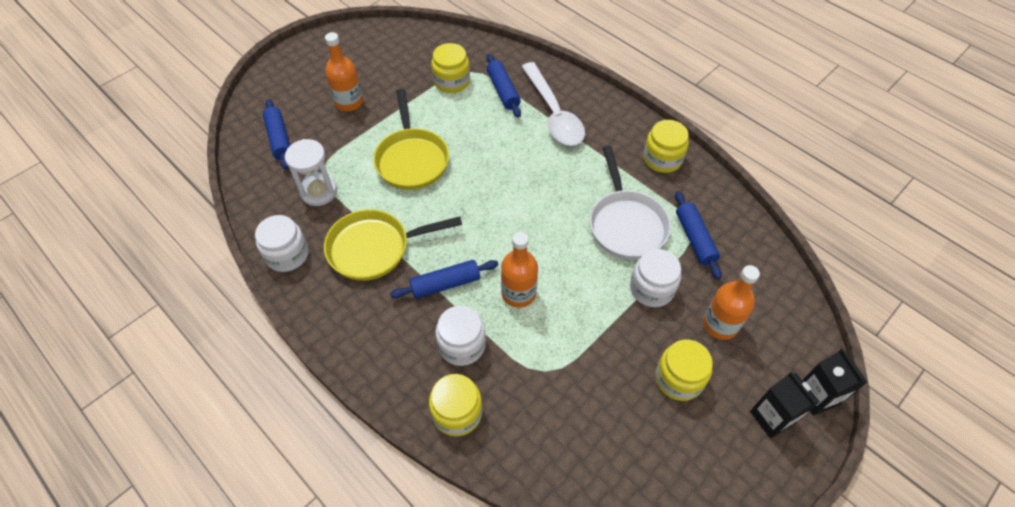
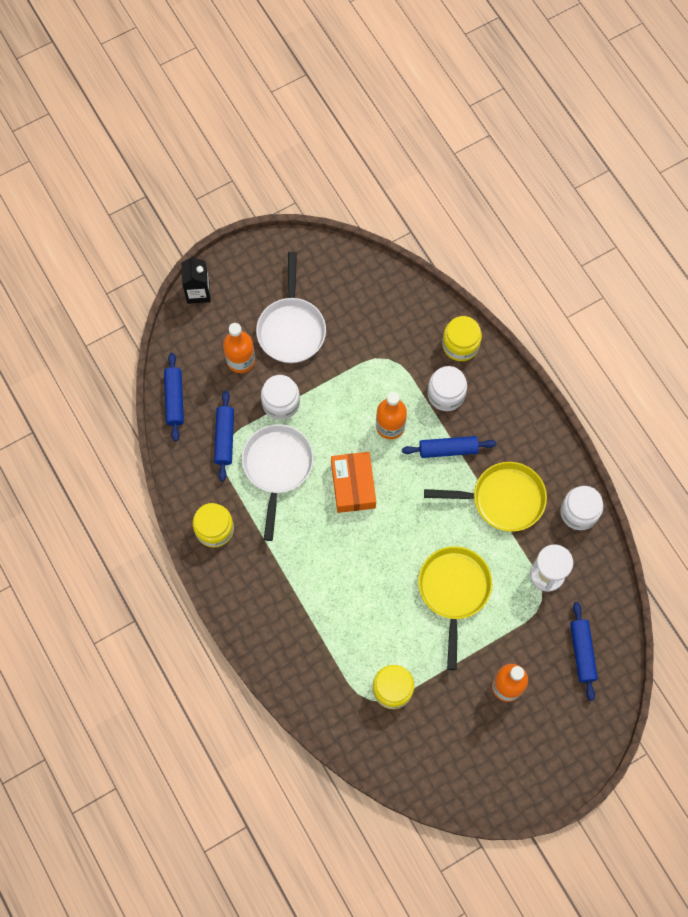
camera: 165 degrees left, 15 degrees up
blue rolling pin [487,54,521,118] -> blue rolling pin moved to [164,353,184,441]
white spoon [521,62,585,146] -> none
yellow jar [655,340,713,401] -> white pan [256,252,326,363]
black carton [750,372,820,438] -> none
none -> orange box [331,452,376,513]

